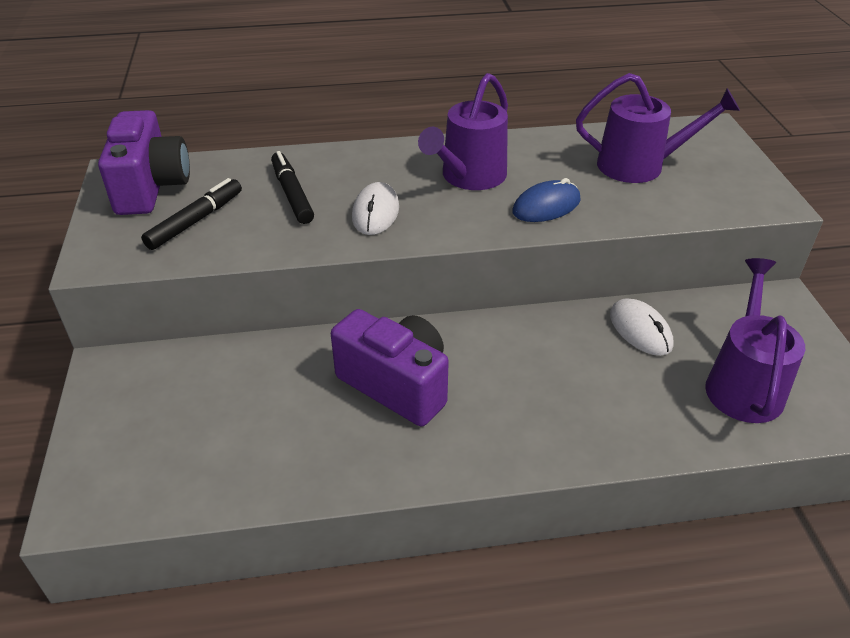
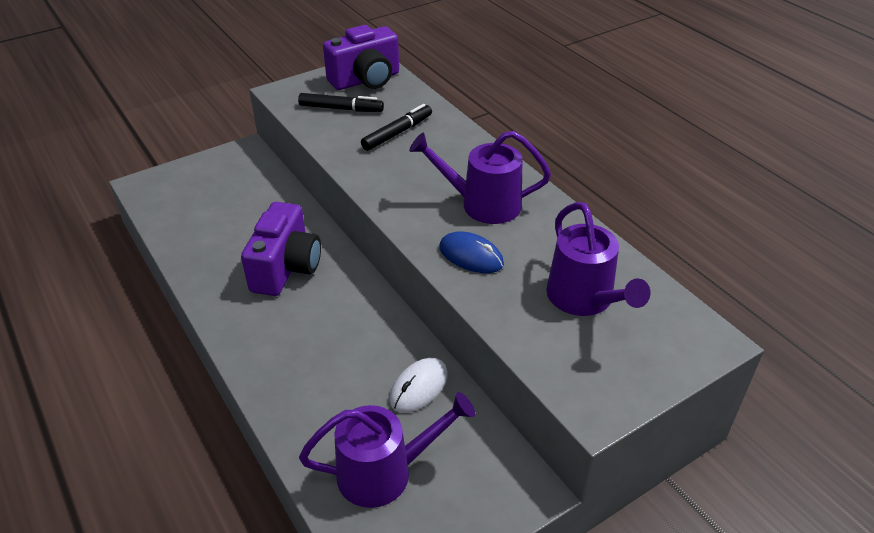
camera: 65 degrees right, 0 degrees up
white mouse [352,182,399,235] -> none

